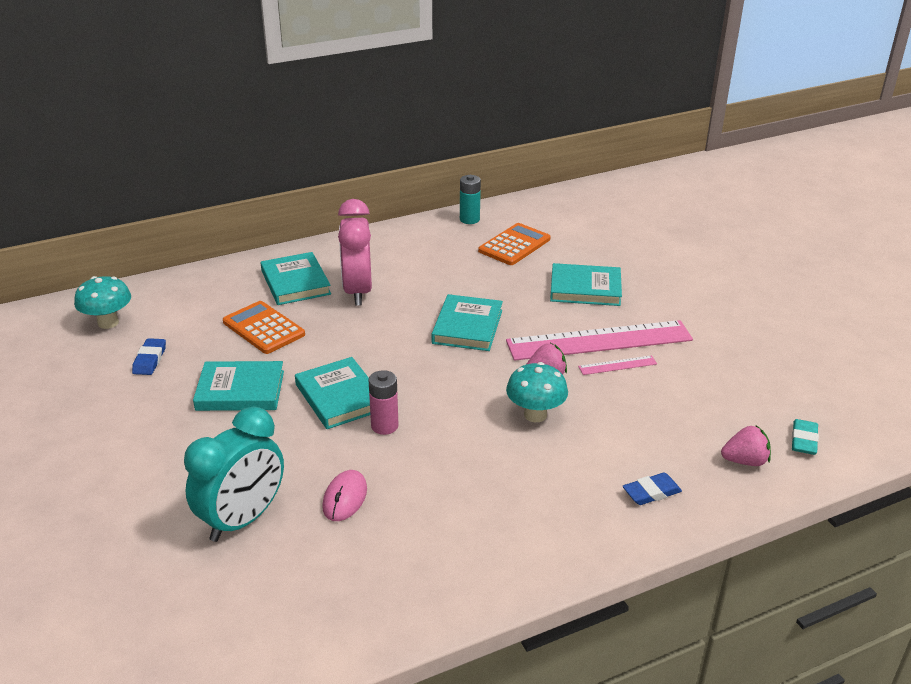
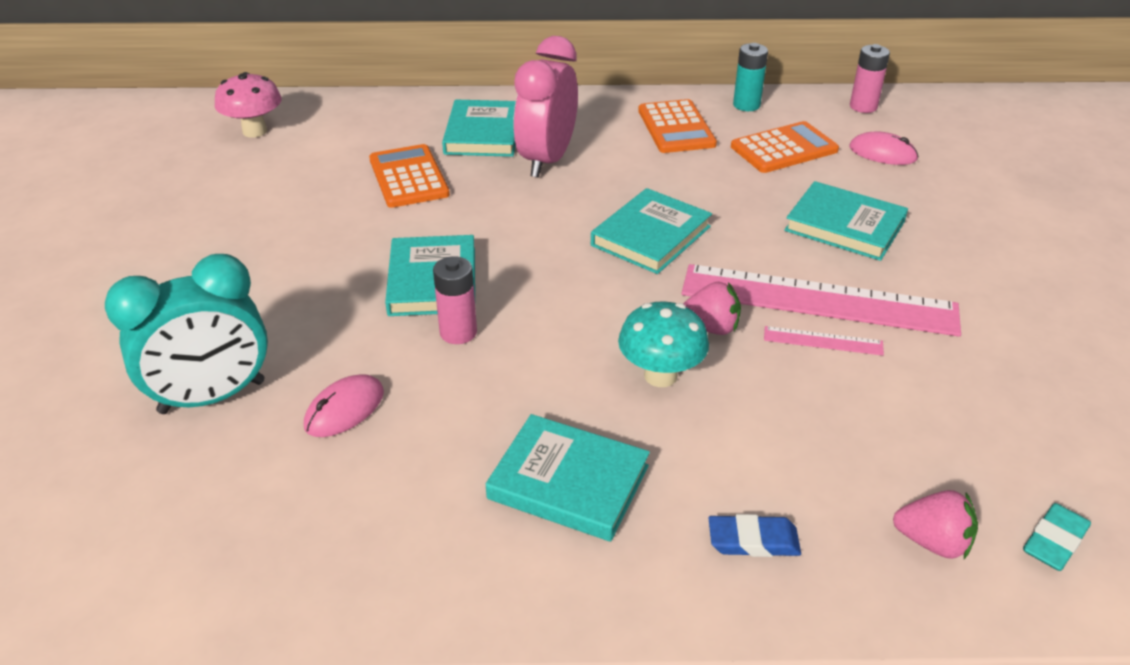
camera: 25 degrees right, 5 degrees up
turquoise mushroom [74,276,131,329] -> pink mushroom [215,72,282,138]
blue eraser [132,338,166,375] -> none
turquoise book [193,361,284,411] -> turquoise book moved to [486,414,650,542]
none -> orange calculator [638,99,717,153]
none -> pink mouse [849,131,919,165]
none -> pink battery [850,44,890,113]

